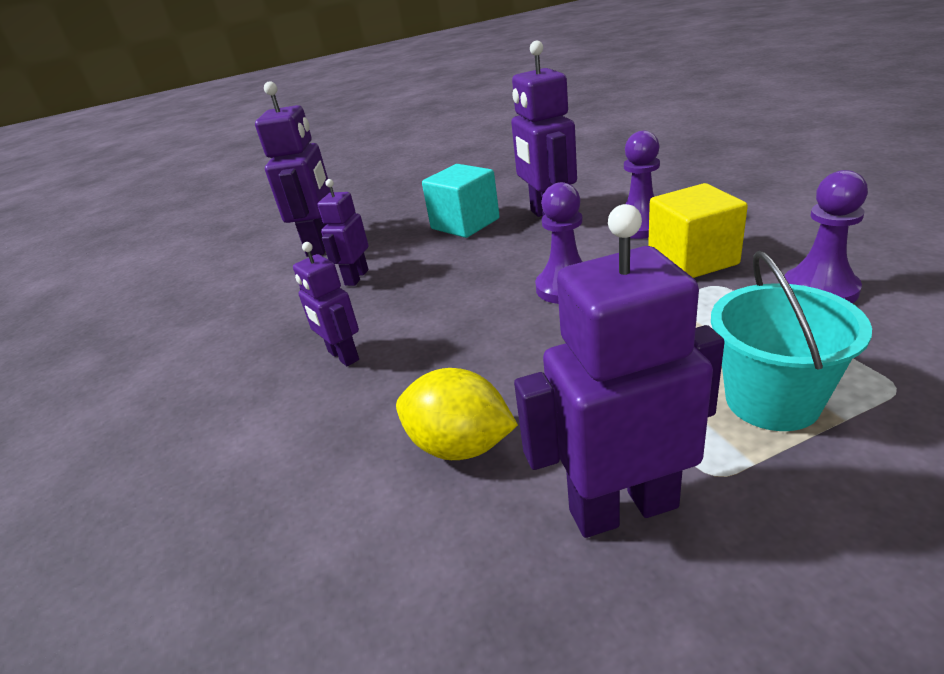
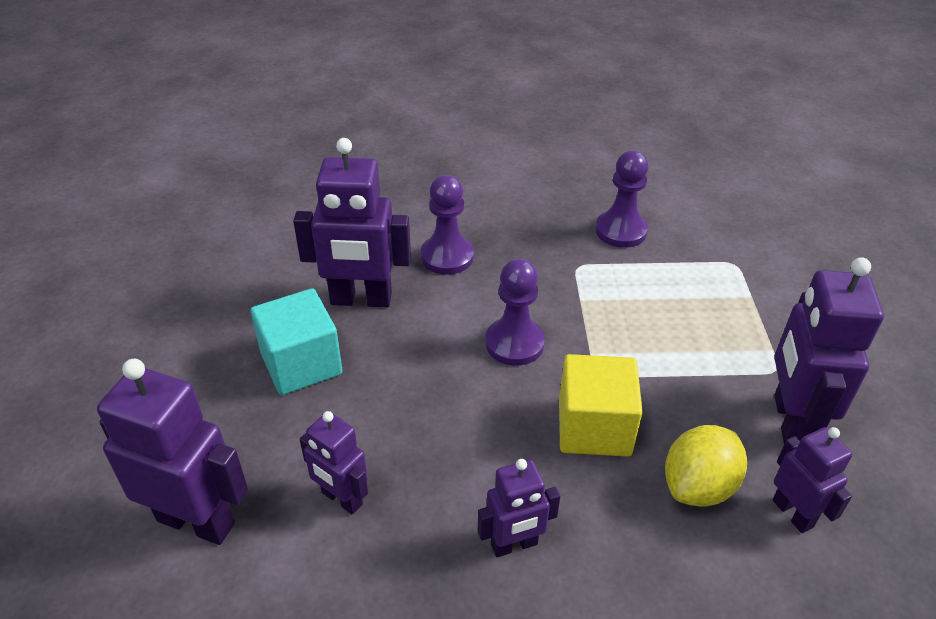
camera: 75 degrees left, 10 degrees up
yellow cube [648,183,748,278] -> yellow cube moved to [559,354,643,457]
turquoise bucket [711,251,872,431] -> none
none -> purple robot [773,427,852,533]

